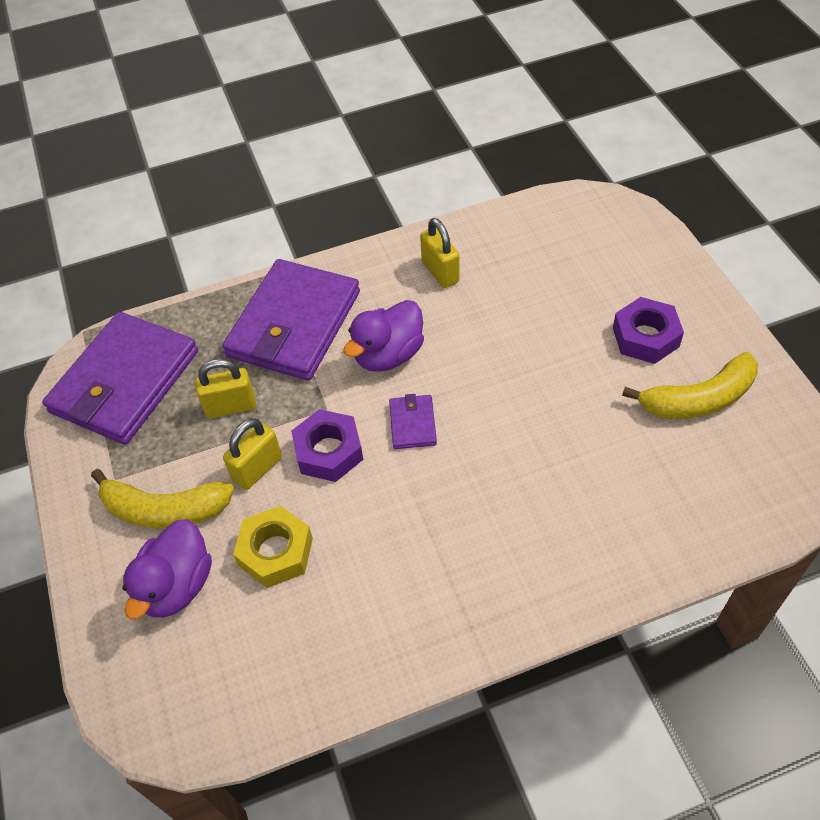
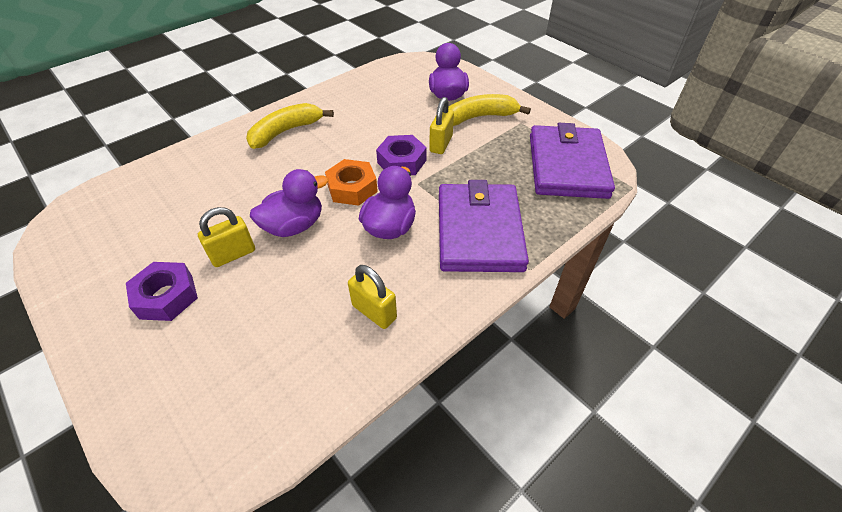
camera: 155 degrees right, 5 degrees down
yellow padlock [195,359,256,418] -> yellow padlock moved to [198,207,255,267]
yellow nut [233,506,313,588] -> none
purple wallet [389,394,437,449] -> orange nut [325,159,378,206]
yellow banana [622,352,758,419] -> yellow banana moved to [246,103,334,149]
none -> purple duck [250,169,328,237]

